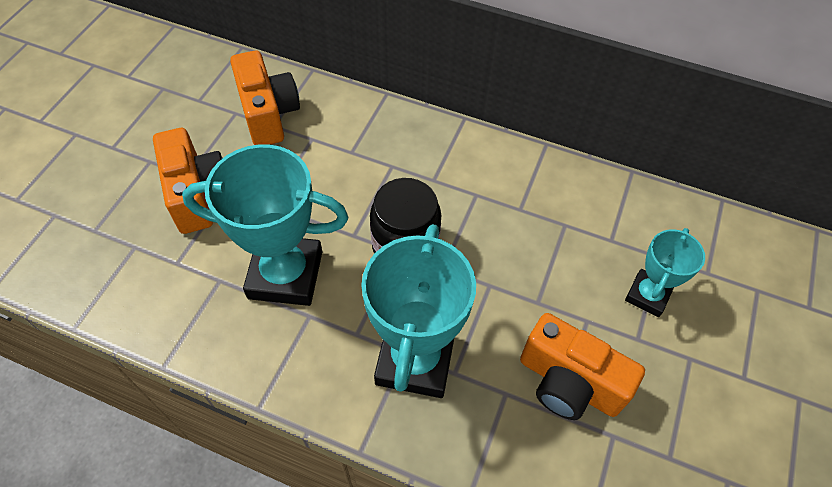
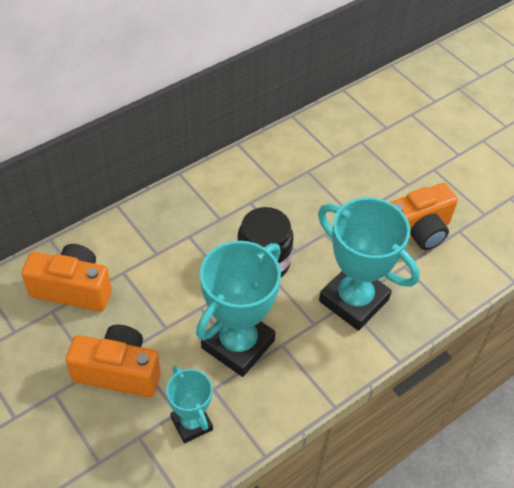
camera: 60 degrees left, 5 degrees down
turquoise trophy [625,228,705,317] -> turquoise trophy moved to [166,365,213,443]

